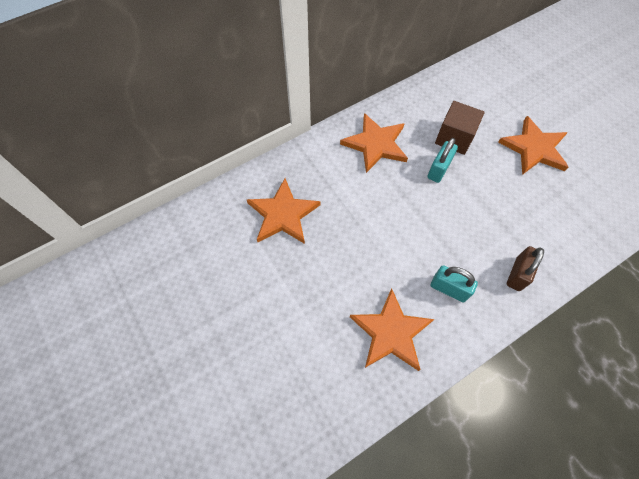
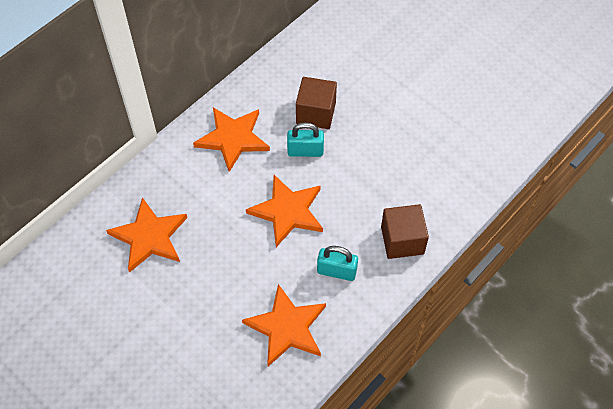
camera: 15 degrees left, 5 degrees down
turquoise padlock [427,138,458,183] -> turquoise padlock turned 75 degrees clockwise [287,122,324,157]
orange star [498,116,568,175] -> orange star moved to [246,175,323,247]
brown padlock [507,246,544,291] -> brown cube [381,204,429,259]

